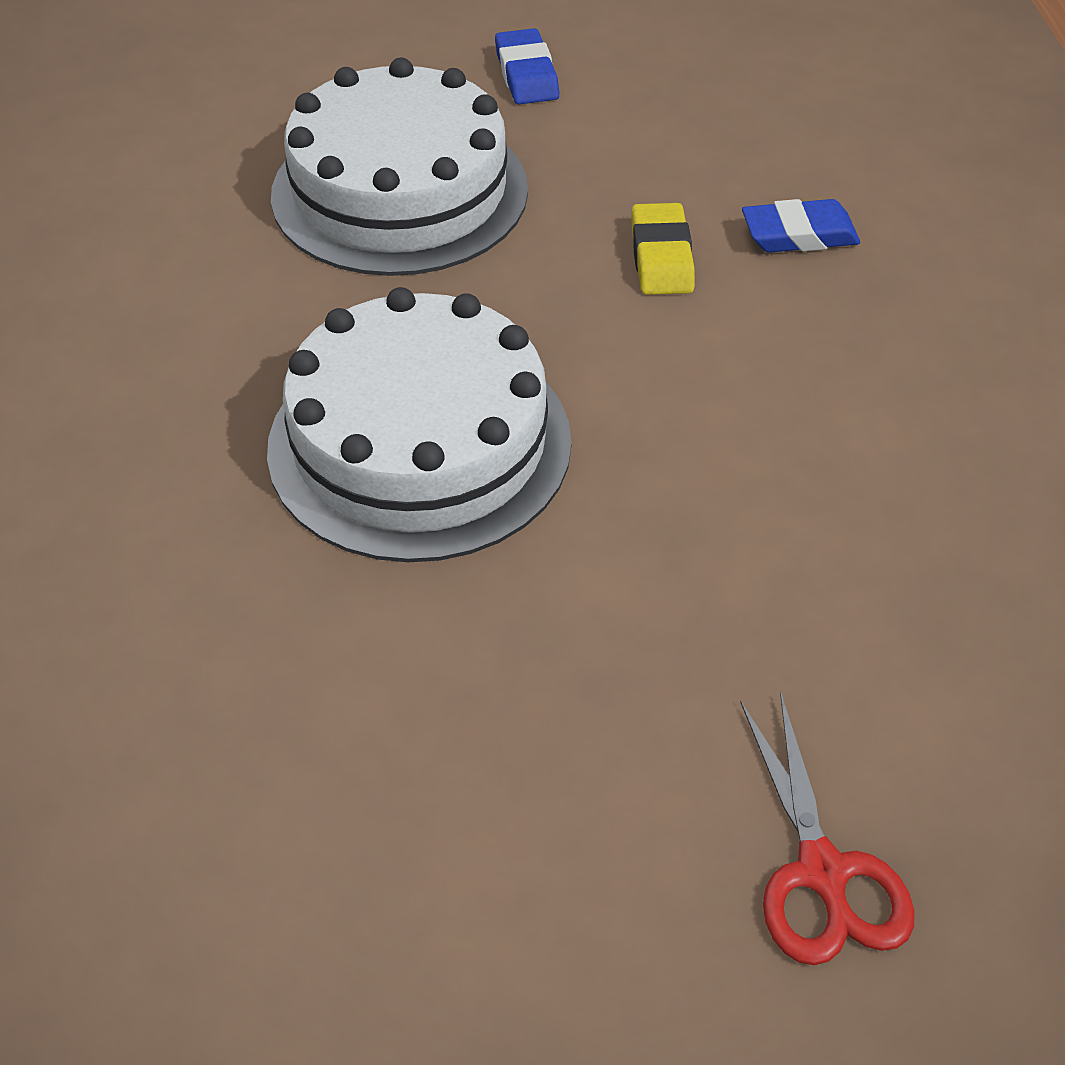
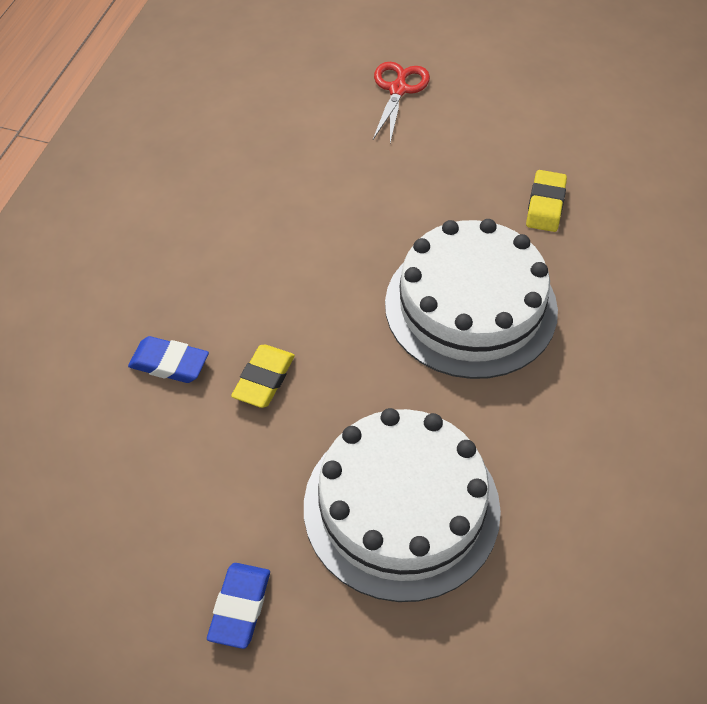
camera: 155 degrees left, 5 degrees up
none -> yellow eraser [526,170,567,232]

